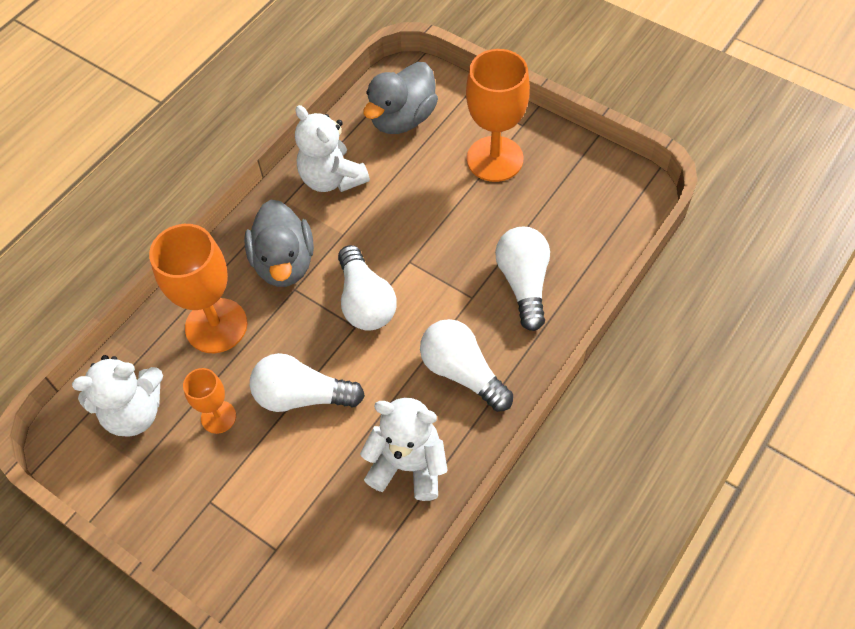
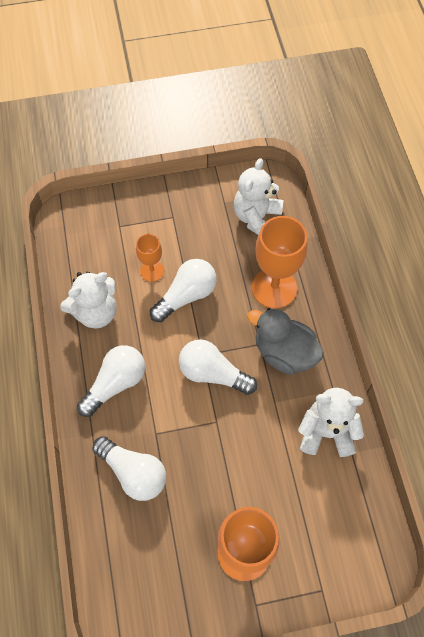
camera: 130 degrees right, 5 degrees up
orange goblet [183,368,236,434] -> orange goblet moved to [136,234,164,282]
grey duck [363,62,438,134] -> none
white light bulb [420,319,513,412] -> white light bulb turned 45 degrees counterclockwise [77,345,145,417]

